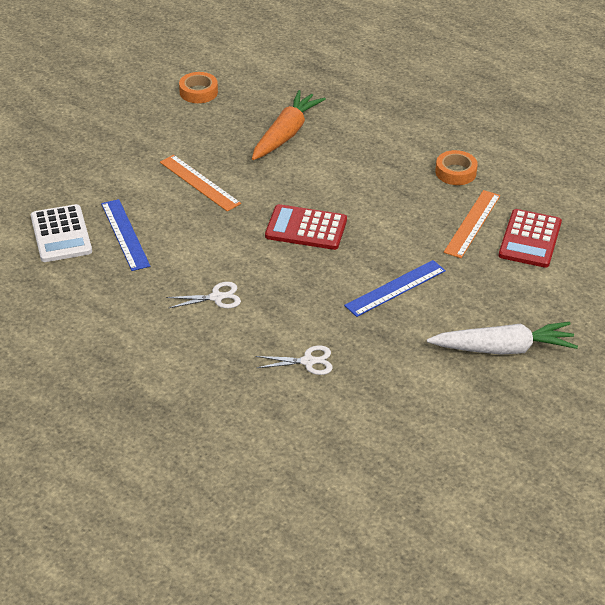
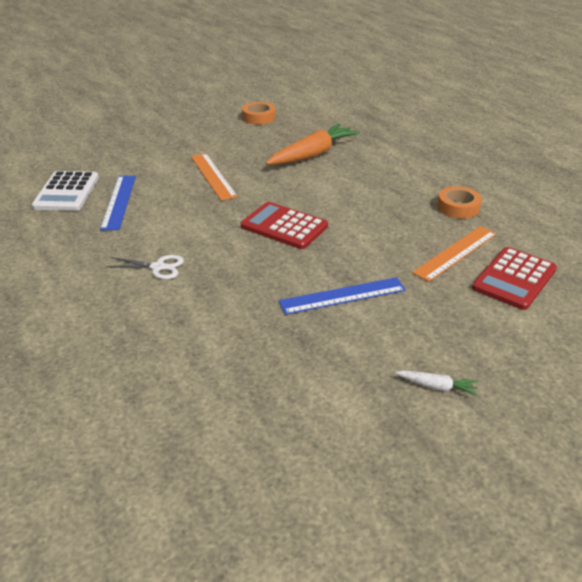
camera: 20 degrees right, 5 degrees down
white scissors [256,346,333,375] -> none
white carrot [427,322,578,355] -> white carrot [395,370,478,396], size x0.44

